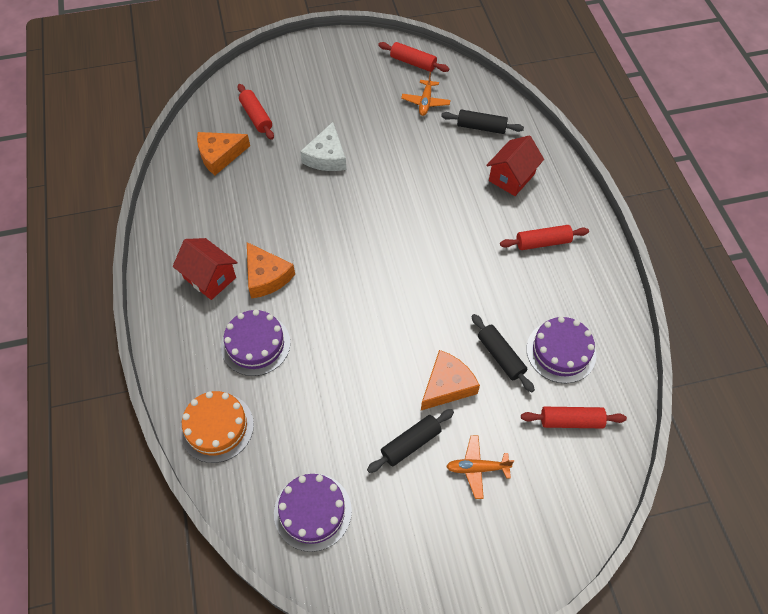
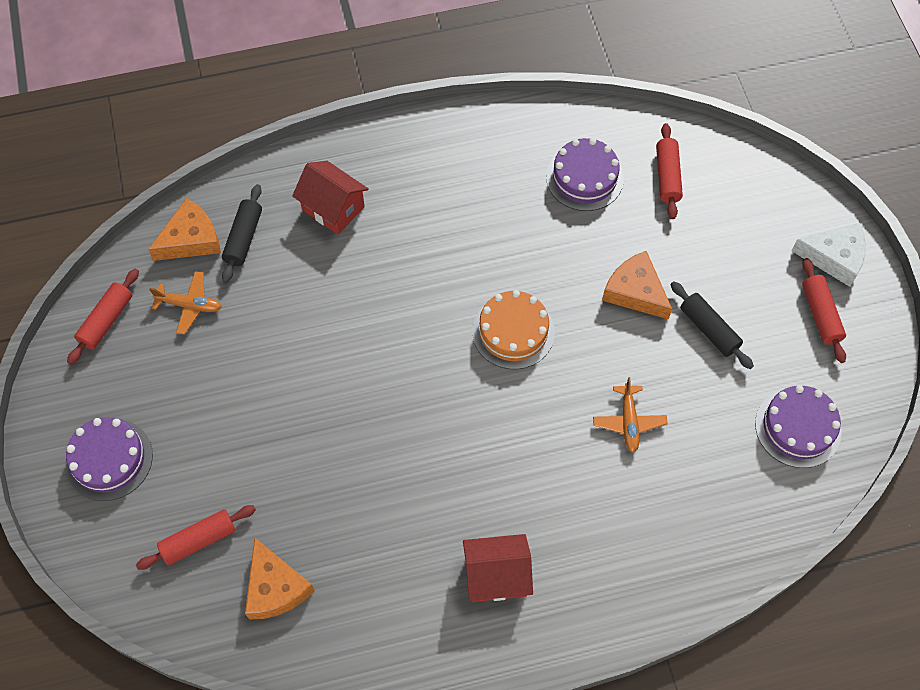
camera: 90 degrees left, 5 degrees up
red house [173,238,238,300] -> red house turned 45 degrees clockwise [463,534,533,602]
orange cake [180,391,254,463] -> orange cake moved to [472,290,555,369]
purple cake [221,309,290,376] -> purple cake moved to [65,417,153,501]
orange cheese [247,242,295,299] -> orange cheese moved to [148,198,221,261]
white cheese [300,122,346,171] -> white cheese moved to [792,223,866,287]
orange plane [446,435,514,499] -> orange plane moved to [593,377,668,453]
black rolling pin [471,314,535,393] -> none
red rolling pin [500,225,589,250] -> red rolling pin moved to [802,258,846,363]

